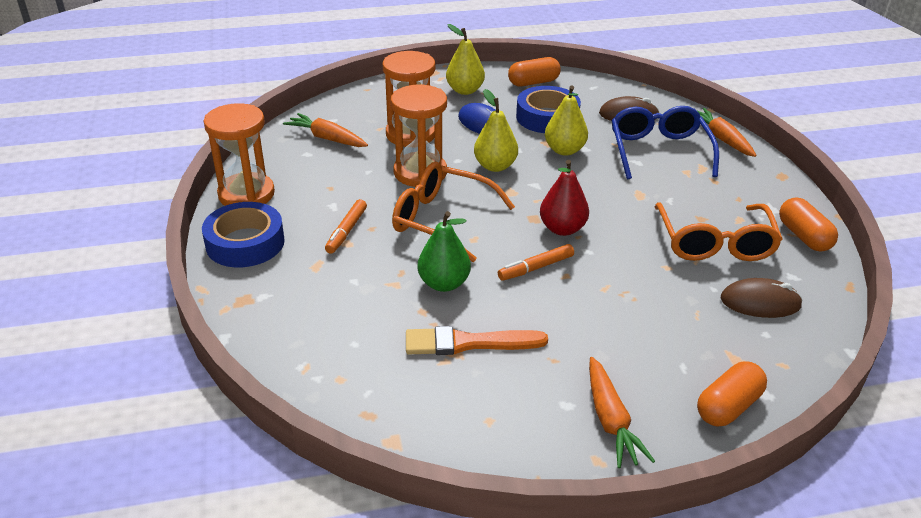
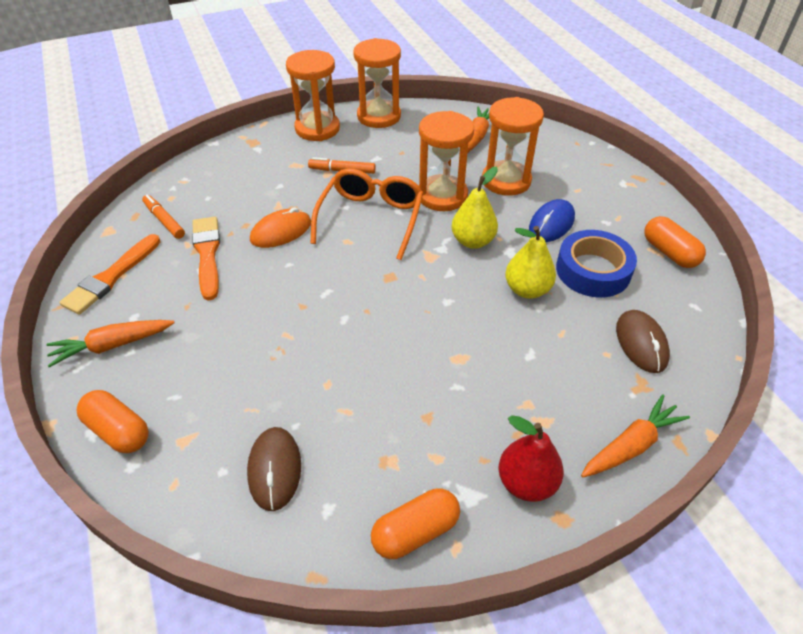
camera: 80 degrees right, 10 degrees up
blue tape [202,202,285,267] -> orange hourglass [286,50,340,141]
green pear [418,211,471,292] -> orange mouse [250,208,311,248]
yellow pear [446,24,485,95] -> none
orange marker [498,244,574,281] -> orange marker moved to [142,194,185,239]
red pear [540,160,589,236] -> red pear moved to [498,415,564,502]
blue glasses [611,106,719,179] -> none
orange glasses [655,203,783,261] -> none
none -> orange brush [59,234,160,315]

